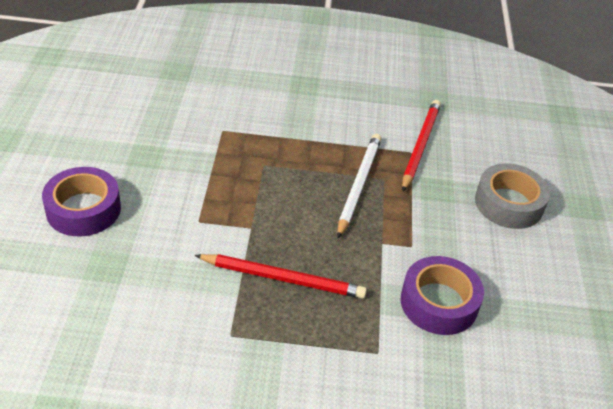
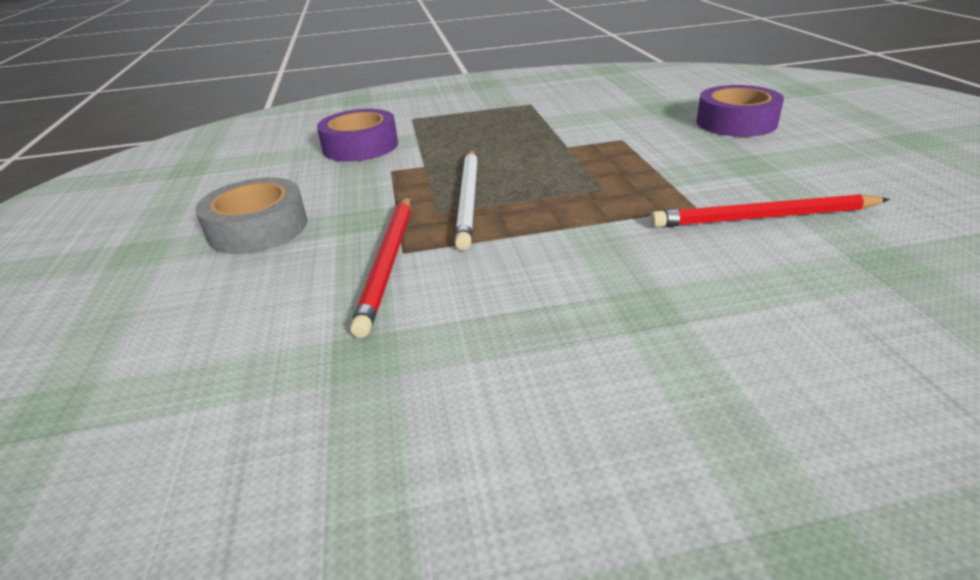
camera: 170 degrees right, 10 degrees down
red pencil [194,254,367,299] -> red pencil moved to [651,194,890,228]

